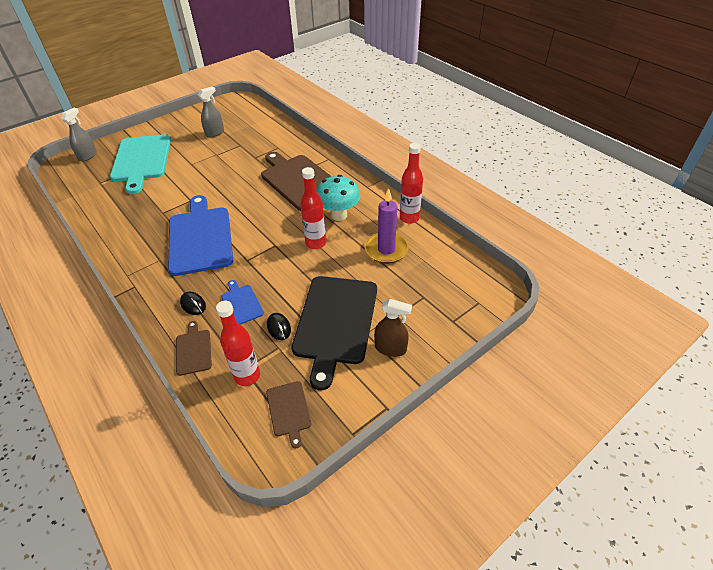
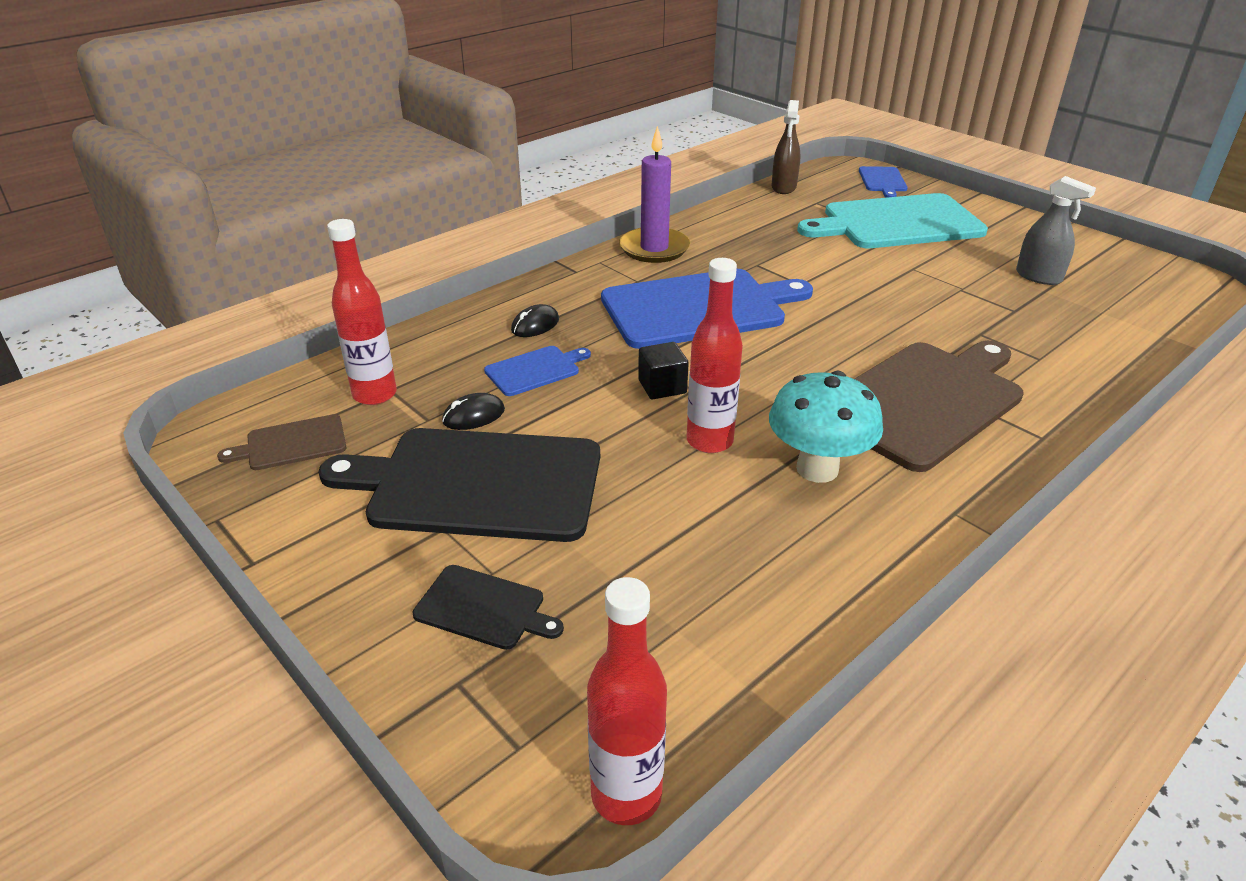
camera: 85 degrees right, 10 degrees down
grey spray bottle [61,108,97,162] -> blue cutting board [859,166,908,198]
brown cutting board [176,321,212,376] -> none
purple candle [364,188,409,263] -> purple candle moved to [619,126,690,263]
brown spray bottle [374,299,412,357] -> brown spray bottle moved to [772,100,801,194]
red bottle [400,143,423,224] -> red bottle moved to [587,577,667,825]
none -> black cutting board [413,565,564,650]
none -> black cube [638,342,689,400]

